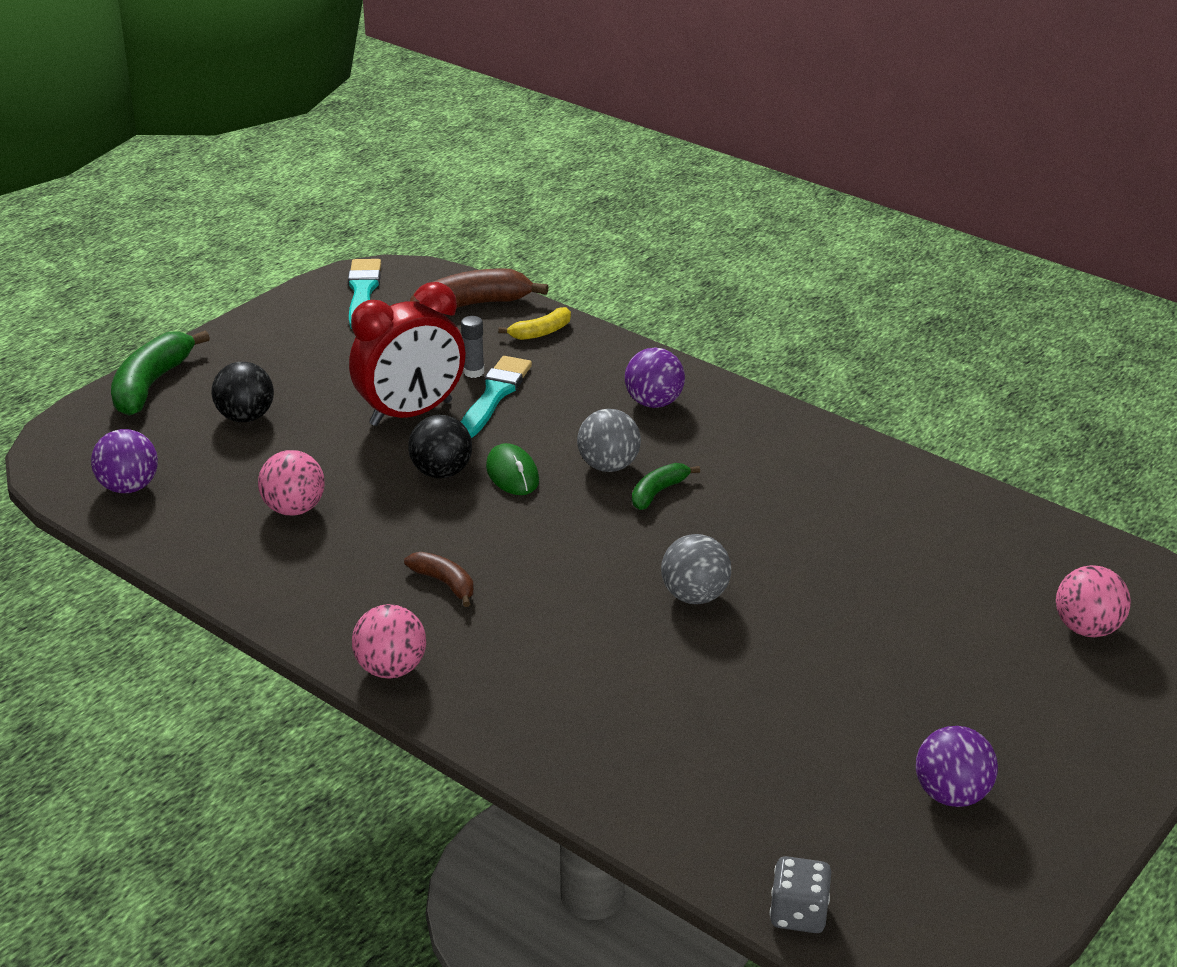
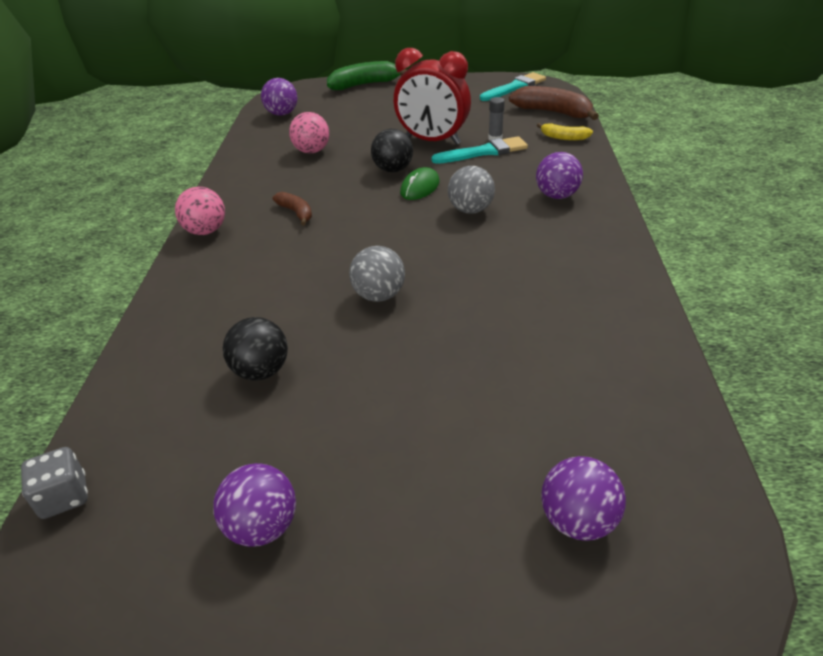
camera: 55 degrees right, 5 degrees up
black ball [212,362,274,422] -> black ball moved to [223,317,288,381]
brown banana [404,552,474,607] -> brown banana turned 45 degrees counterclockwise [272,192,312,225]
green banana [632,463,700,510] -> none
pink ball [1056,565,1131,637] -> purple ball [541,456,626,541]

